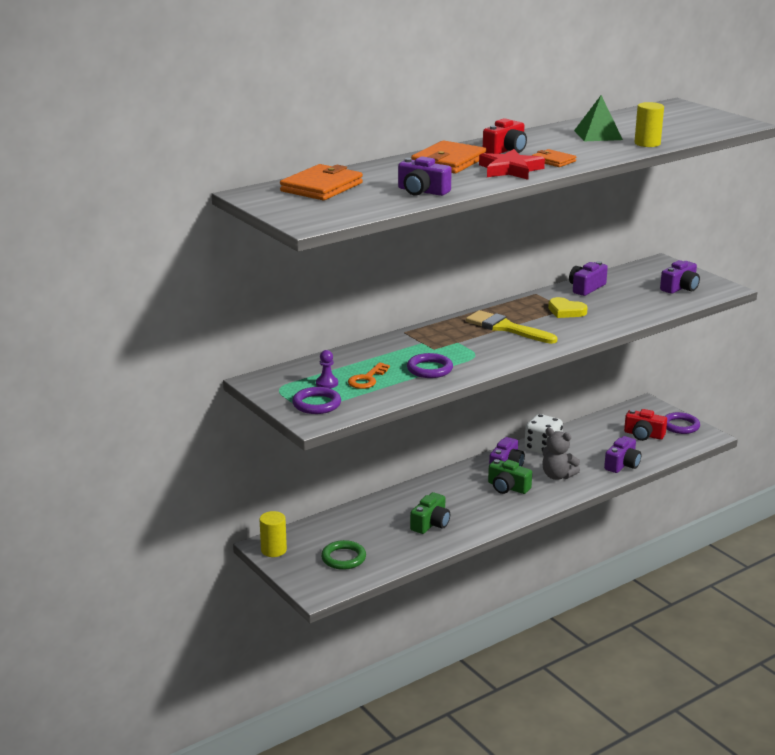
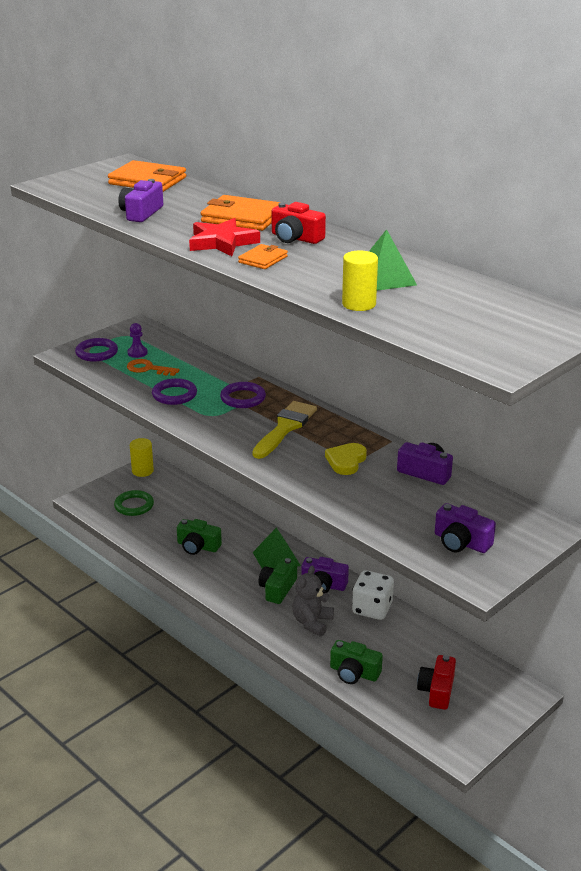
camera: 80 degrees right, 5 degrees up
purple camera [604,436,641,473] -> green camera [330,640,383,684]
purple ring [665,412,700,434] -> purple ring moved to [220,382,266,408]
none -> green pyramid [253,527,301,568]

